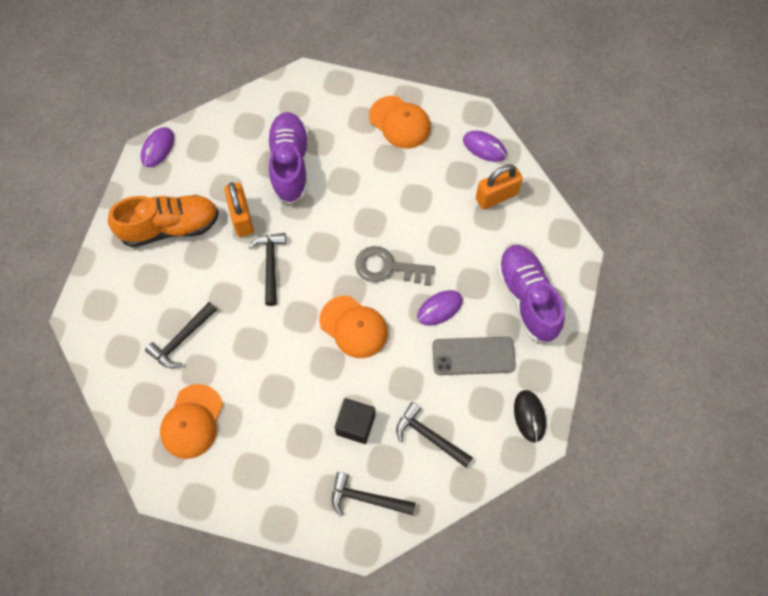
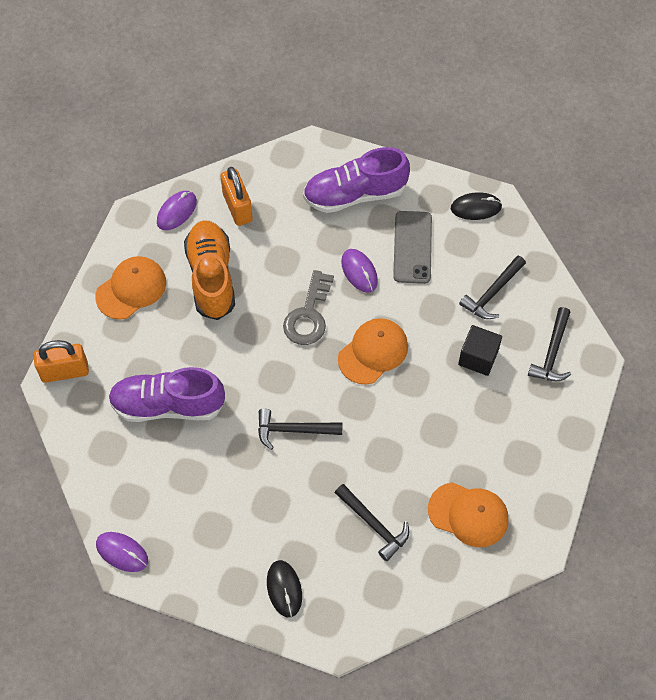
camera: 85 degrees left, 5 degrees down
orange shoe [108,195,219,247] -> orange shoe moved to [184,220,235,320]
orange padlock [224,182,254,237] -> orange padlock moved to [33,340,89,383]
none -> black mouse [267,560,302,617]

